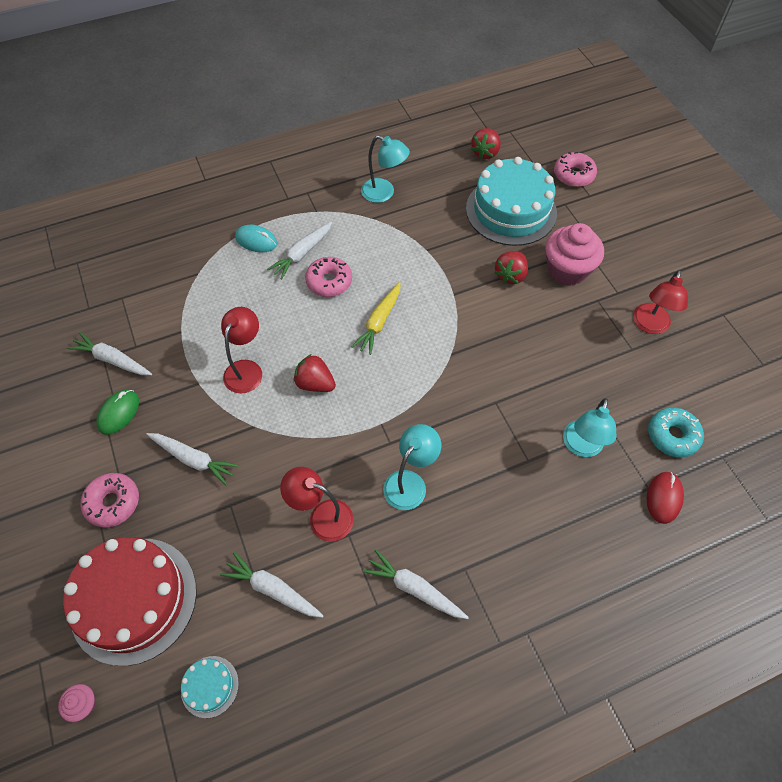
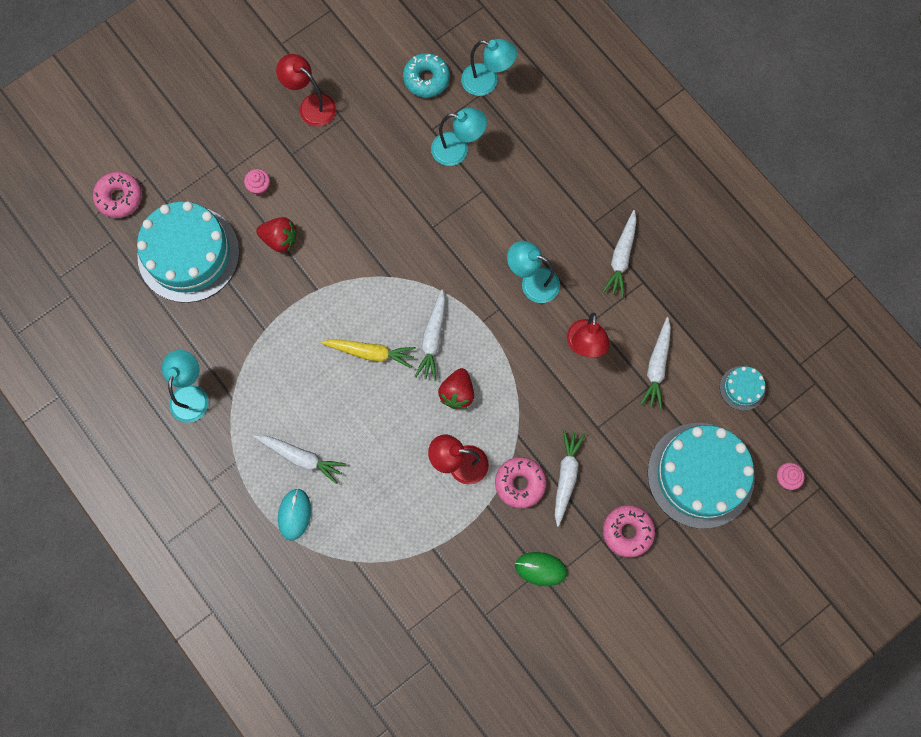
camera: 105 degrees left, 15 degrees up
red cake [63,537,197,666] -> turquoise cake [647,423,755,529]
white carrot [67,332,152,375] -> white carrot moved to [415,290,445,381]
pink donut [305,257,352,297] -> pink donut moved to [495,457,546,509]
red strawberry [471,128,501,159] -> none
pink cupcake [545,223,604,286] -> pink cupcake [244,169,270,195], size x0.44
red lamp [633,270,688,334] -> red lamp turned 150 degrees counterclockwise [276,54,336,127]
red mouse [647,472,684,524] -> turquoise lamp [461,39,517,96]

